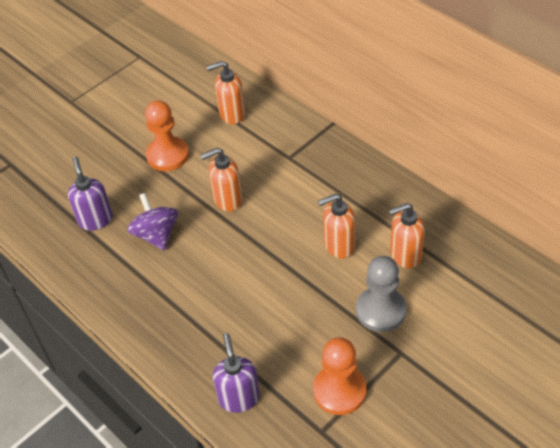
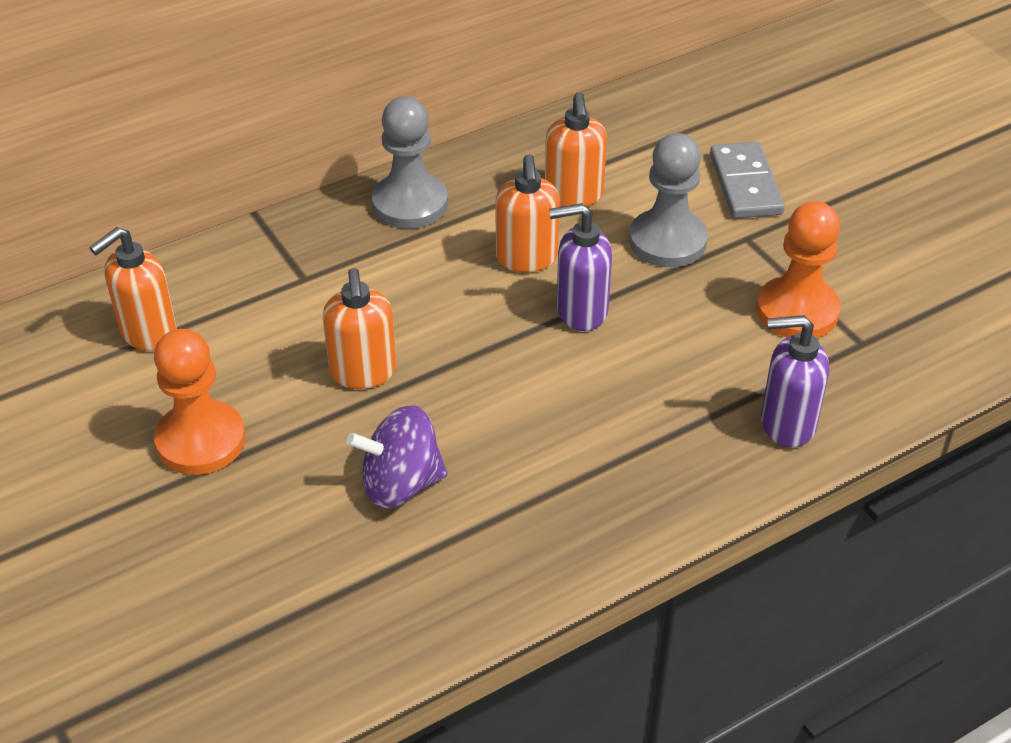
camera: 80 degrees left, 5 degrees down
purple soap dispenser [68,156,113,231] -> purple soap dispenser moved to [549,203,612,331]
orange soap dispenser [206,61,245,124] -> orange soap dispenser turned 45 degrees clockwise [89,227,177,351]
none -> grey pawn [372,97,448,229]
none -> grey domino [710,142,785,218]

